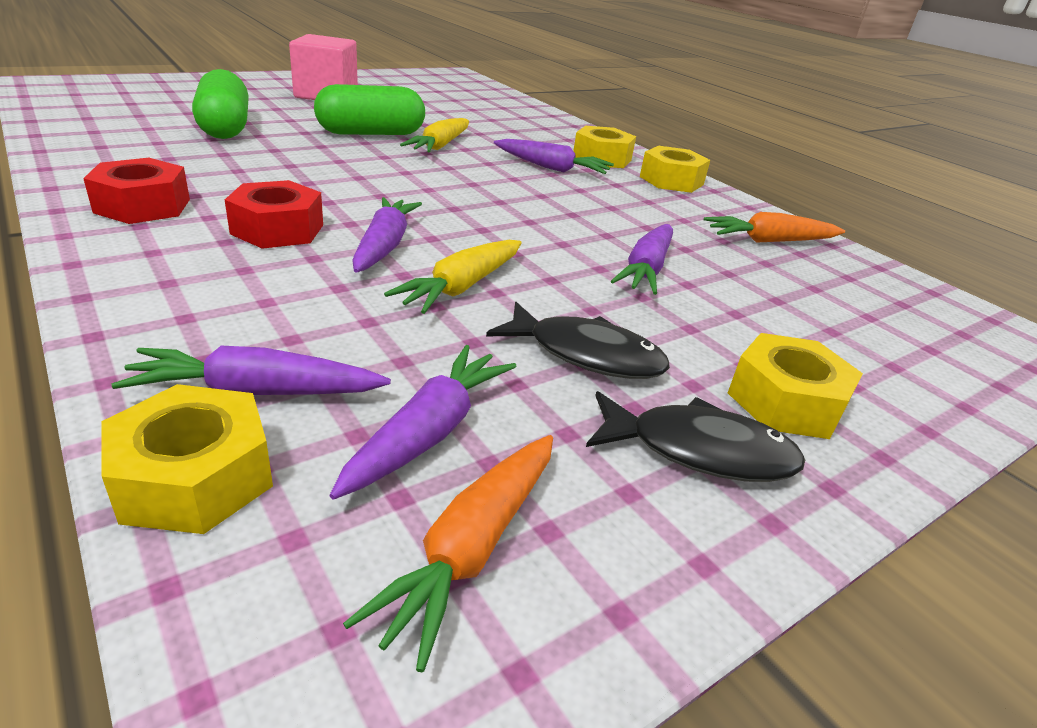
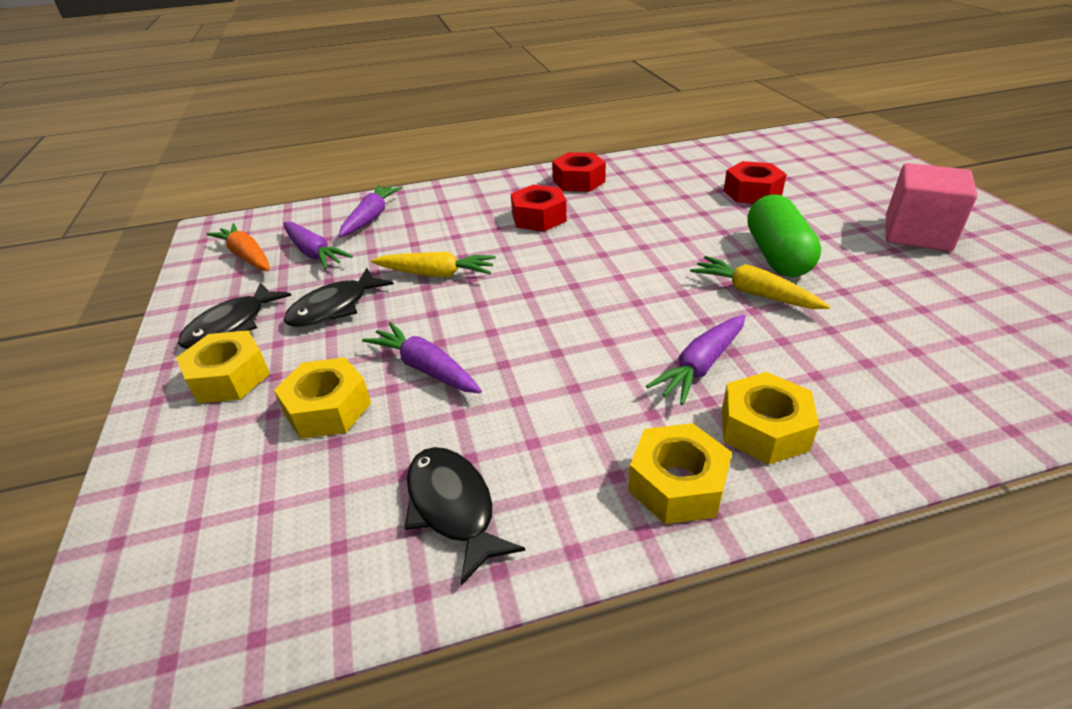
camera: 115 degrees right, 5 degrees up
yellow nut [101,384,273,534] -> yellow nut moved to [274,357,371,439]
green capsule [192,69,249,139] -> red nut [723,161,787,204]
purple carrot [352,197,422,273] -> none
yellow carrot [384,240,522,314] -> yellow carrot turned 135 degrees clockwise [371,252,496,277]
orange carrot [704,212,845,243] -> black fish [405,447,525,585]

